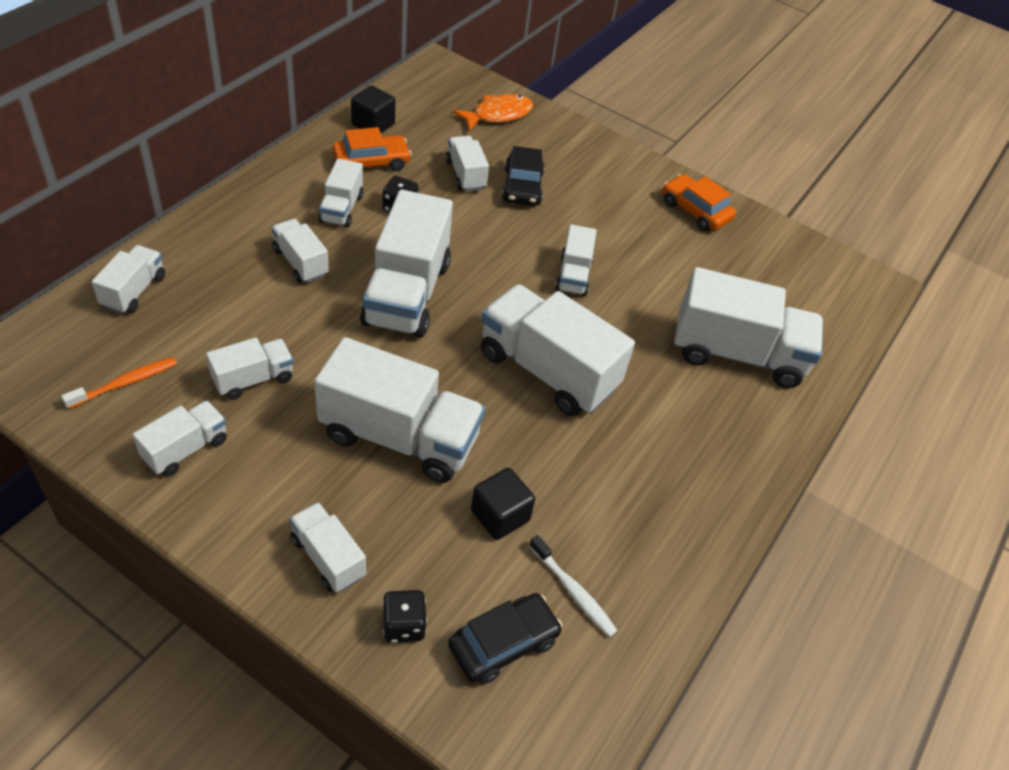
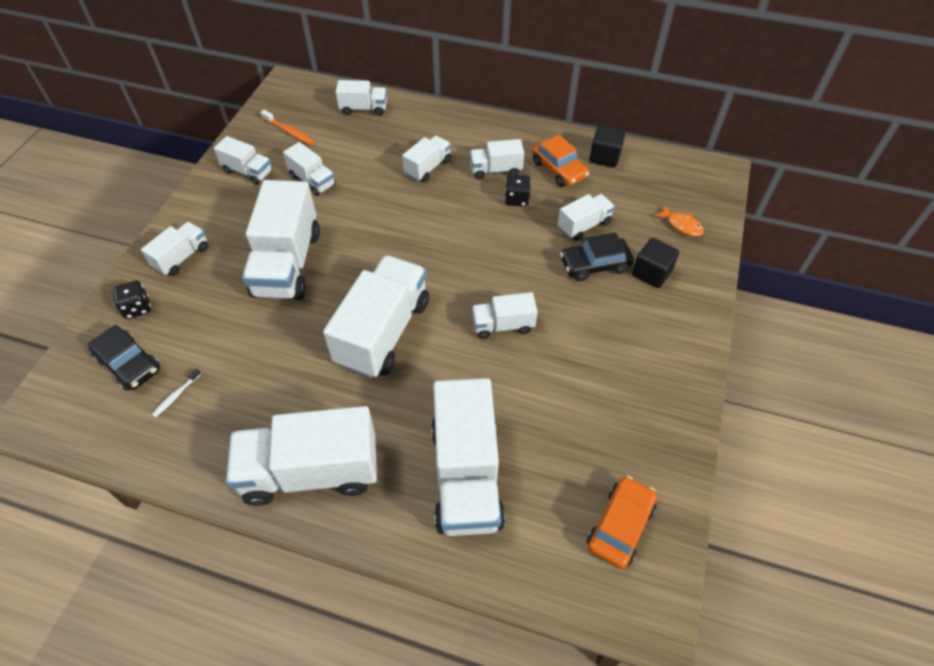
camera: 80 degrees right, 5 degrees up
white truck [360,190,453,338] -> white truck moved to [226,406,377,506]
orange fish [452,94,533,131] -> orange fish [654,205,704,236], size x0.64
black cube [471,468,535,540] -> black cube moved to [632,238,679,288]
white toothbrush [529,535,618,637] -> white toothbrush [152,368,201,418], size x0.65
orange car [663,174,736,231] -> orange car moved to [587,476,657,569]

